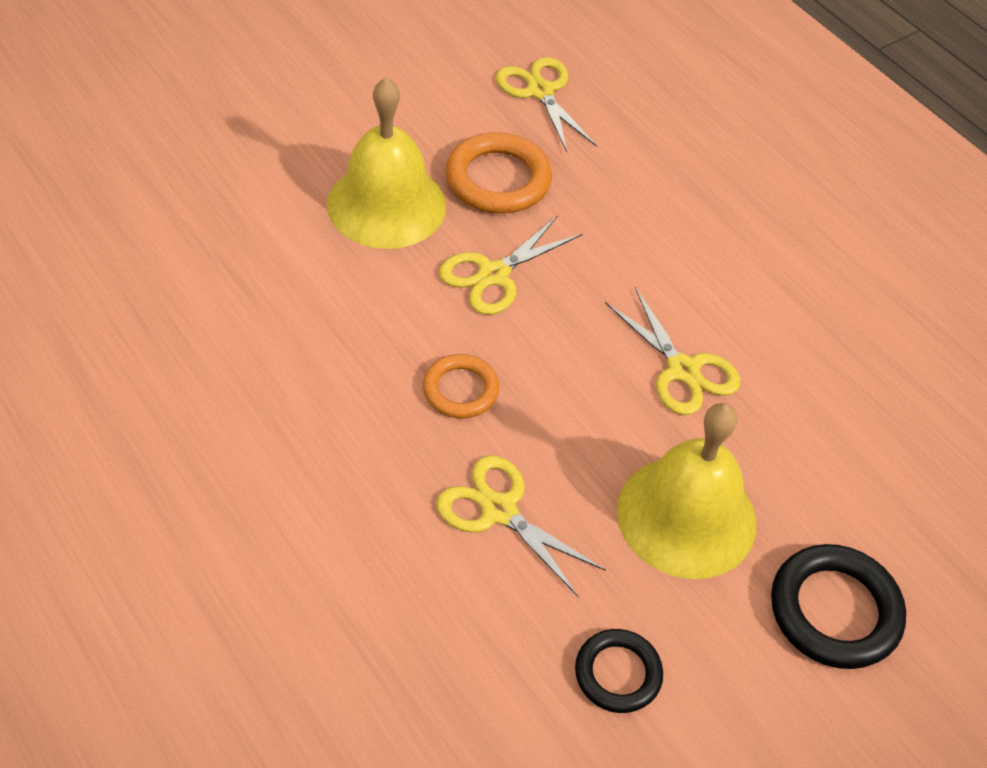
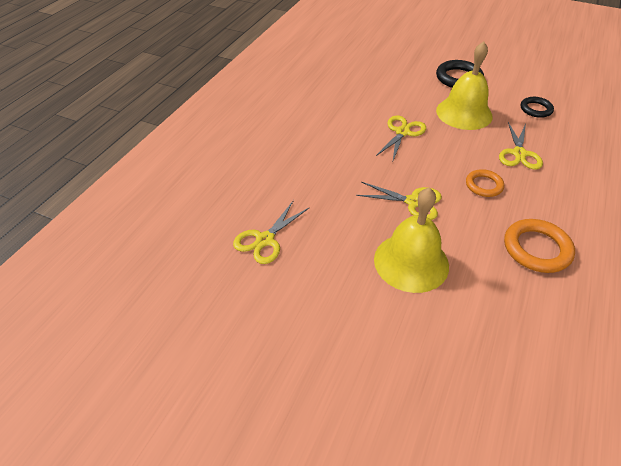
camera: 115 degrees left, 5 degrees down
orange ring [445,132,552,214] -> orange ring moved to [504,219,575,273]

